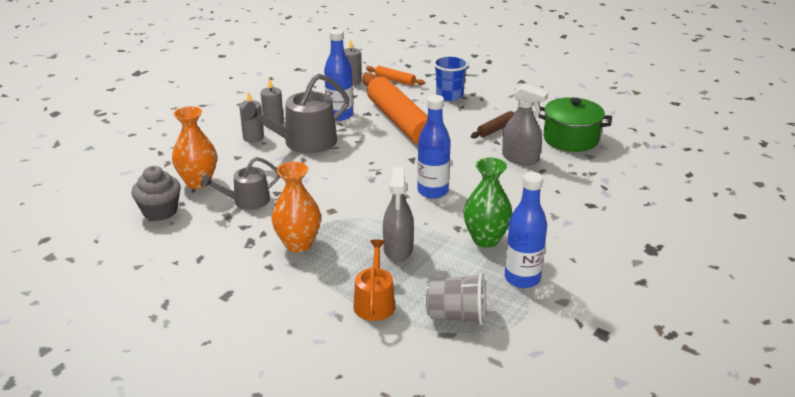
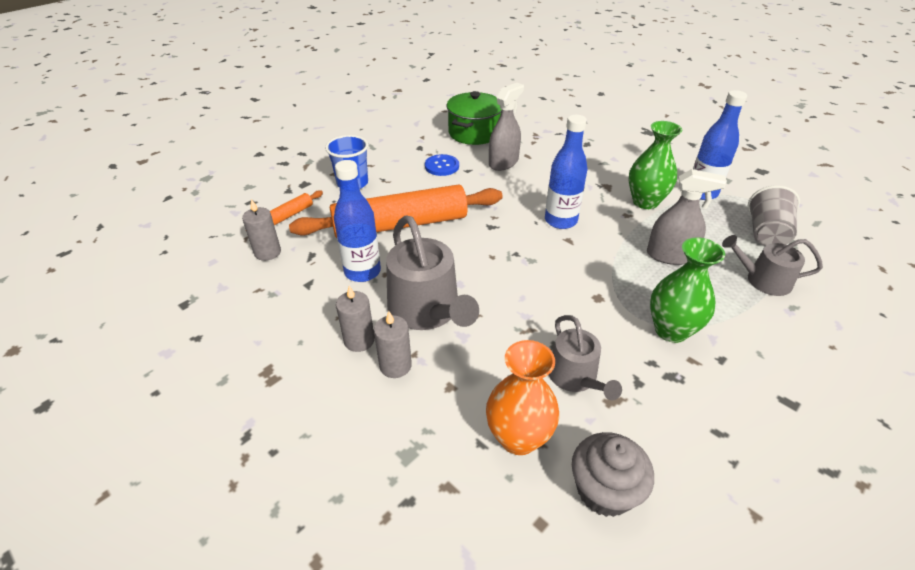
camera: 80 degrees left, 10 degrees up
orange vase [272,162,321,252] -> green vase [650,238,725,343]
orange watering can [354,239,395,321] -> grey watering can [722,235,823,296]
brown rolling pin [471,111,516,139] -> blue button [425,154,459,176]

